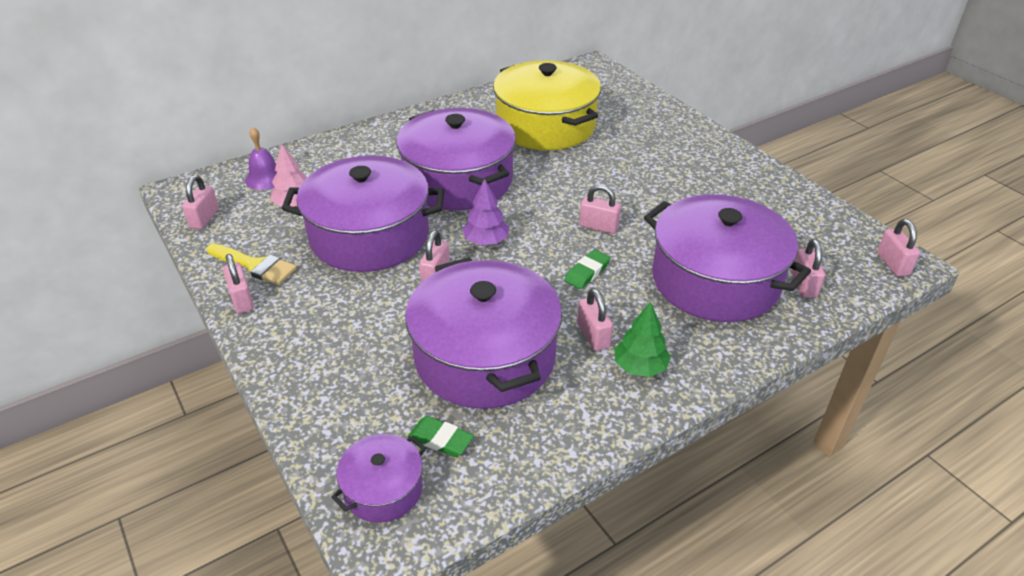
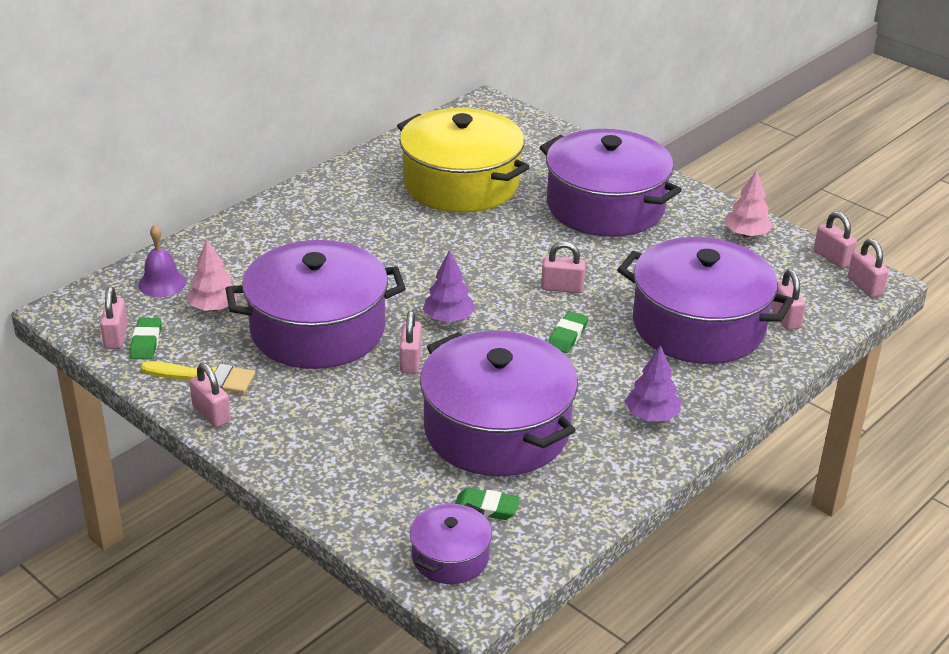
camera: 15 degrees left, 5 degrees down
purple pot [396,108,516,211] -> purple pot moved to [539,129,682,237]
pink padlock [577,288,613,351] -> pink padlock moved to [814,212,857,268]
green tree [614,302,671,377] -> purple tree [625,345,681,421]
none -> green eraser [130,318,162,359]
none -> pink tree [725,170,773,237]

